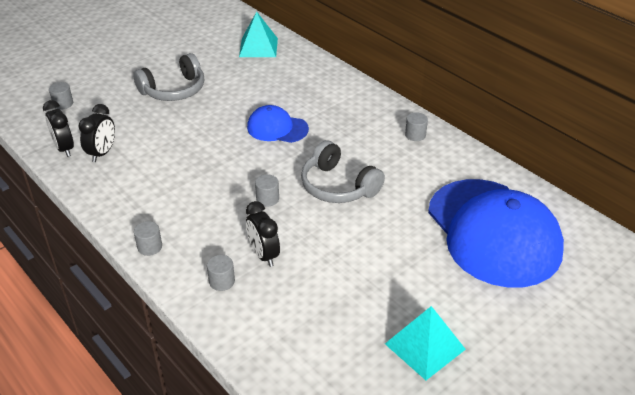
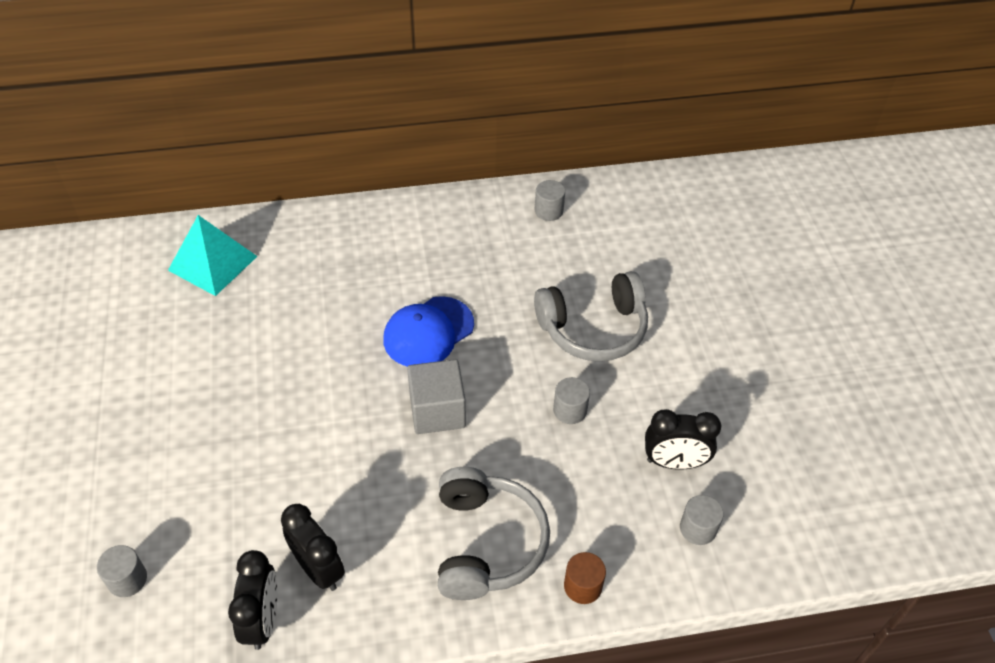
camera: 60 degrees left, 10 degrees up
black clock [43,100,74,157] -> black clock turned 90 degrees counterclockwise [228,550,278,650]
grey headphones [134,53,204,101] -> grey headphones moved to [438,467,550,600]
grey cylinder [134,221,162,256] -> brown cylinder [564,552,606,604]
turquoise pyramid [385,306,466,380] -> none
blue cap [428,179,564,288] -> none
none -> grey cube [407,359,466,434]

